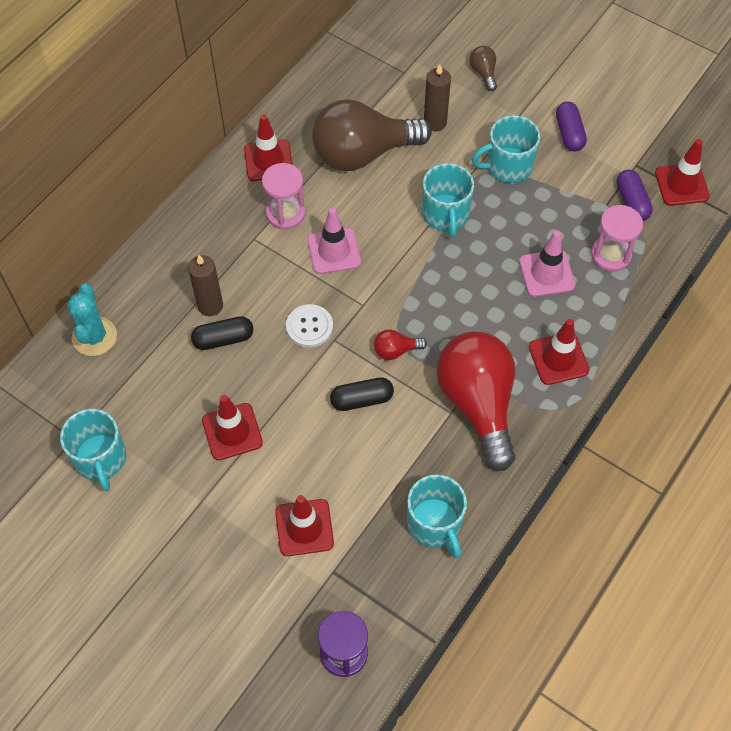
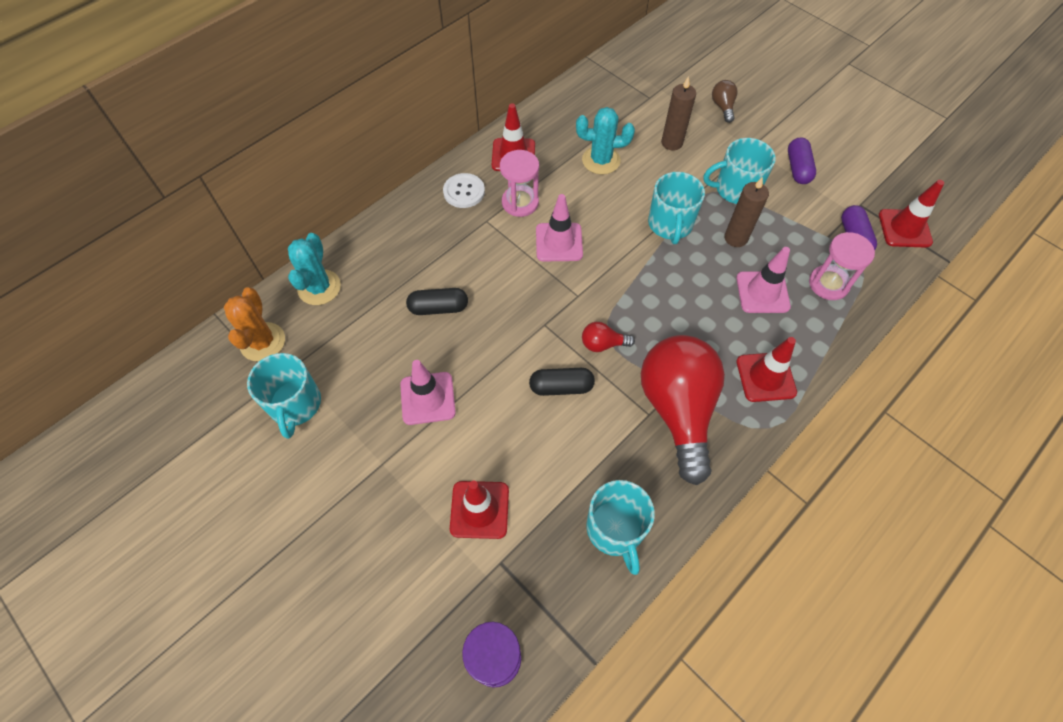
camera: 10 degrees right, 0 degrees up
brown candle [188,255,223,316] -> brown candle moved to [724,177,769,247]
red traffic cone [202,395,263,460] -> pink traffic cone [400,360,456,425]
white button [286,304,333,348] -> white button moved to [443,173,485,208]
brown light bulb [312,99,432,171] -> turquoise cactus [576,107,635,175]
none -> orange cactus [224,287,285,361]

